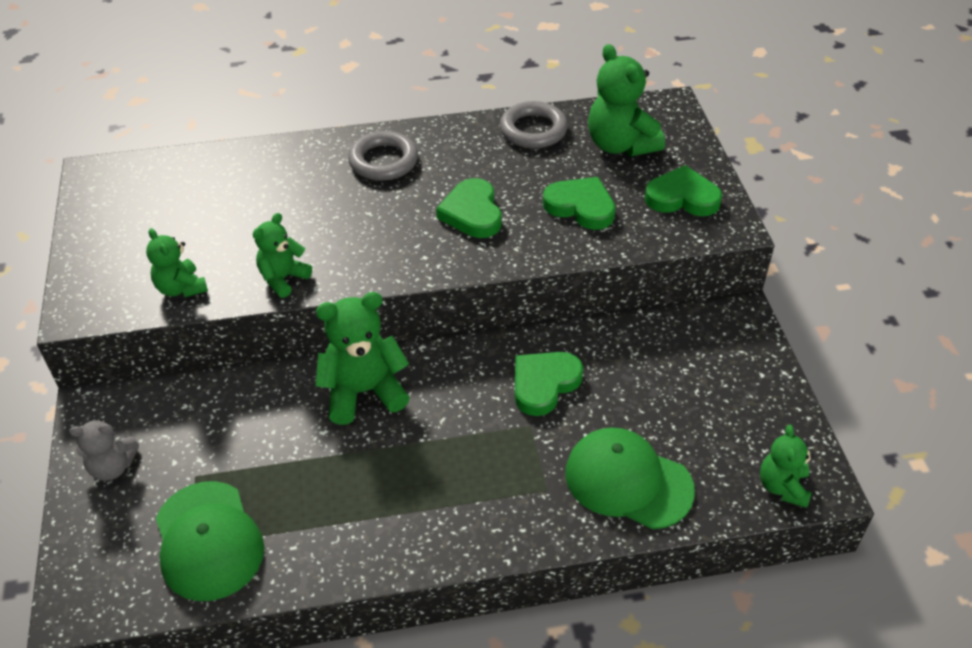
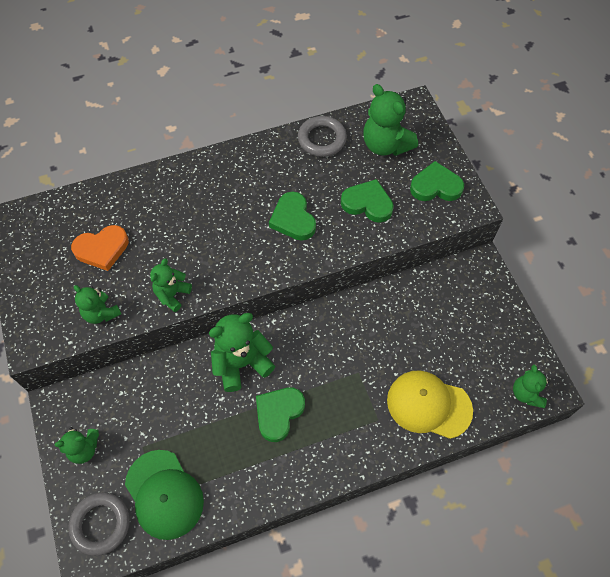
camera: 10 degrees left, 15 degrees up
grey teddy bear [69,419,139,481] -> green teddy bear [55,427,99,464]
grey ring [348,131,418,181] -> grey ring moved to [68,493,130,556]
green heart [515,352,583,416] -> green heart moved to [256,388,305,442]
green cap [565,428,695,529] -> yellow cap [387,370,473,439]
none -> orange heart [71,225,129,271]

